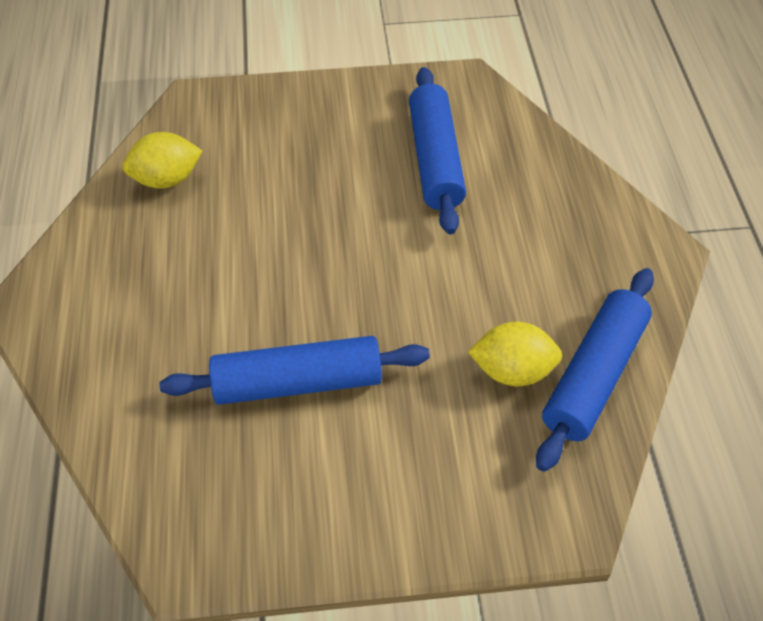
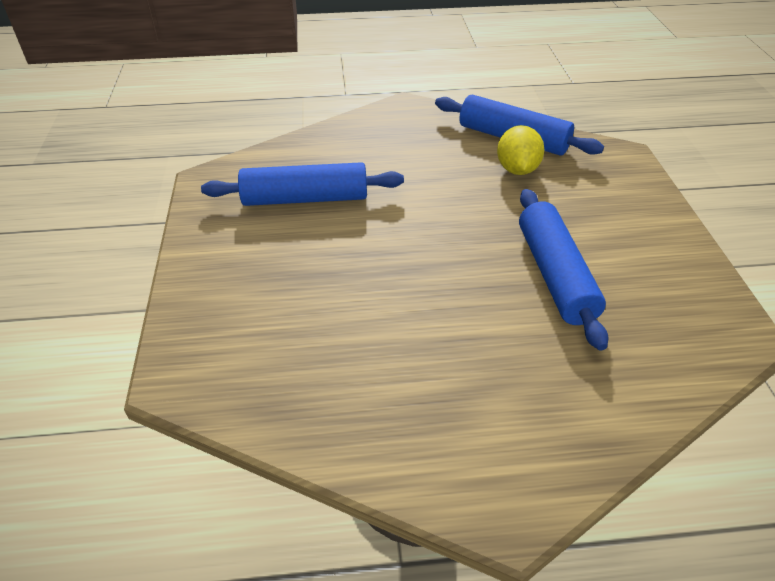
camera: 90 degrees left, 10 degrees down
yellow lemon [122,132,202,188] -> none

